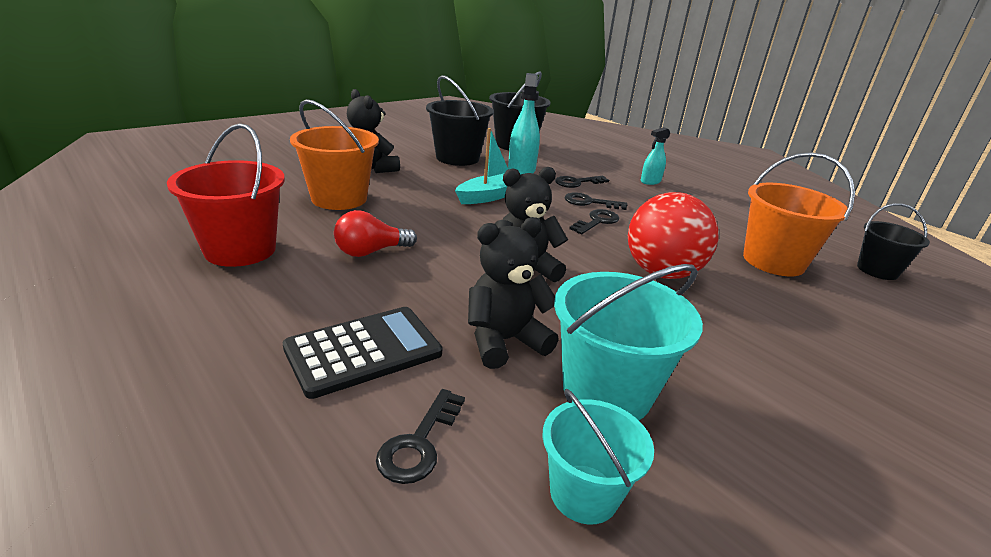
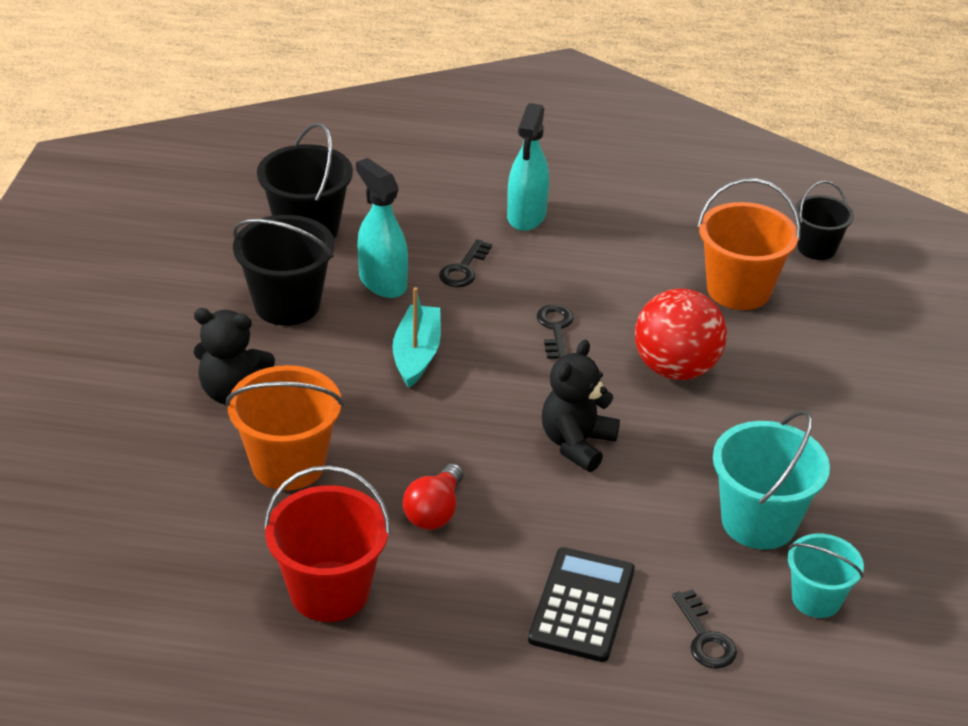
camera: 40 degrees left, 10 degrees up
black teddy bear [468,217,559,369] -> none
black key [564,192,628,210] -> none
turquoise spray bottle [641,127,670,185] -> turquoise spray bottle [507,103,549,231], size x1.70

